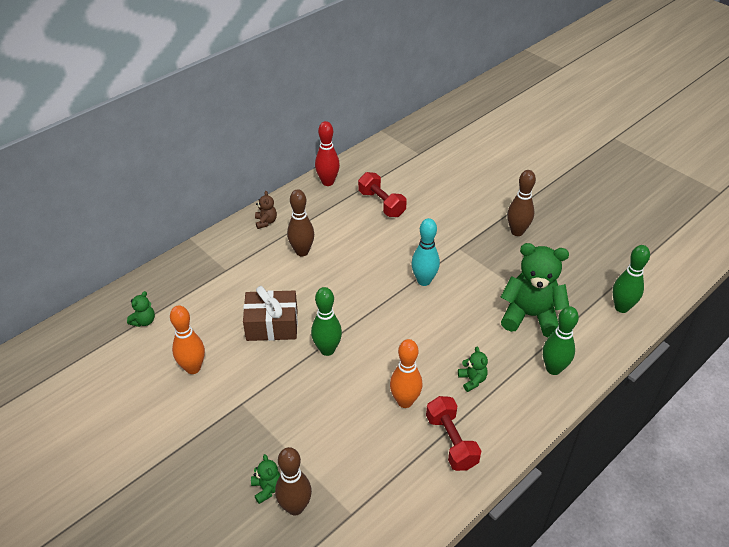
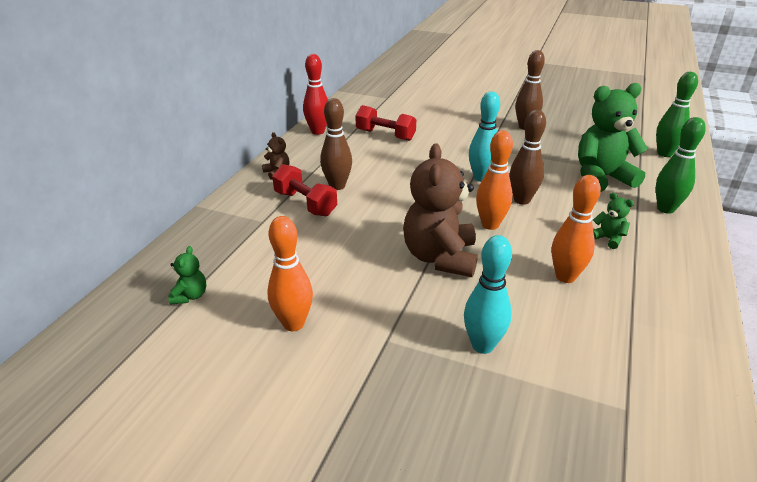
camera: 25 degrees left, 10 degrees down
brown gift [243,286,298,341] -> none
green teddy bear [251,454,280,504] -> none
brown bowling pin [275,447,312,515] -> brown bowling pin moved to [510,110,546,205]
green bowling pin [311,287,342,356] -> brown teddy bear [403,143,478,277]
red dumbbell [426,396,481,471] -> red dumbbell moved to [272,164,337,216]
none -> turquoise bowling pin [464,235,512,354]
none -> orange bowling pin [476,130,513,230]

